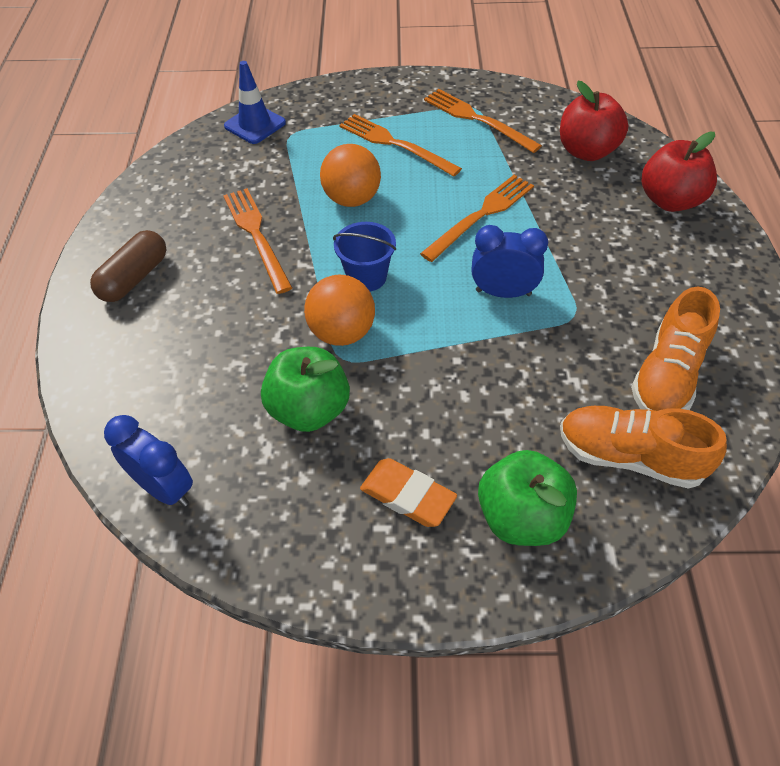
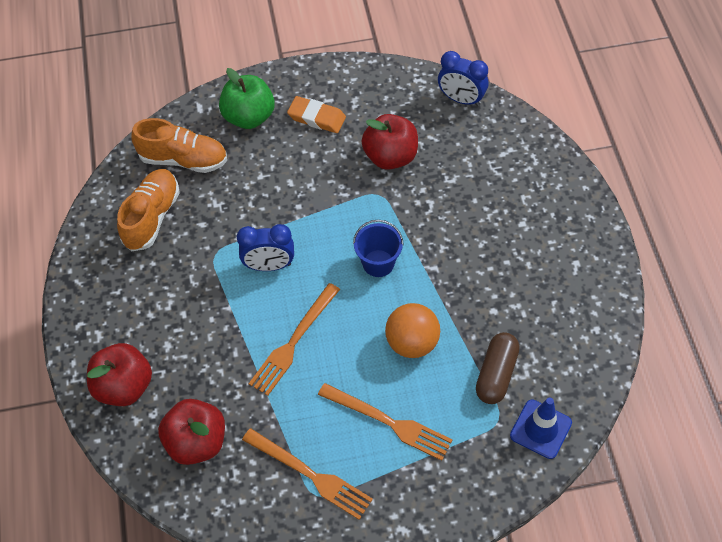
camera: 170 degrees right, 5 degrees up
brown capsule [90,230,166,302] -> brown capsule moved to [476,332,520,404]
orange fork [223,188,292,294] -> none
green apple [261,347,350,432] -> red apple [361,114,418,170]
orange ball [304,275,375,346] -> none

